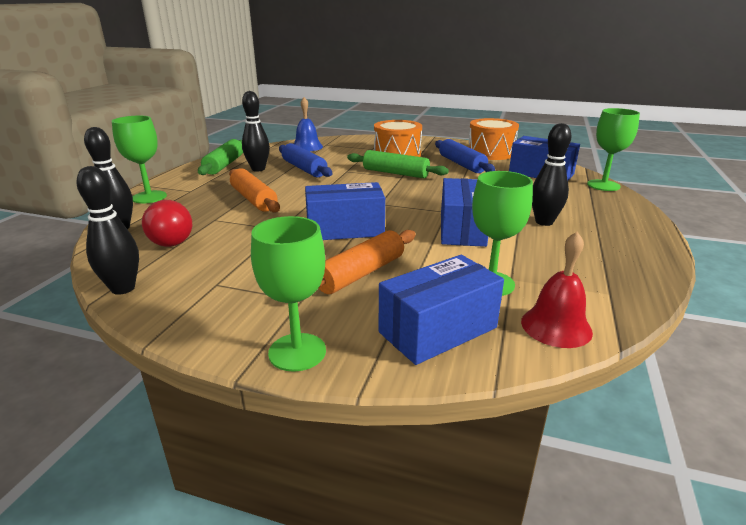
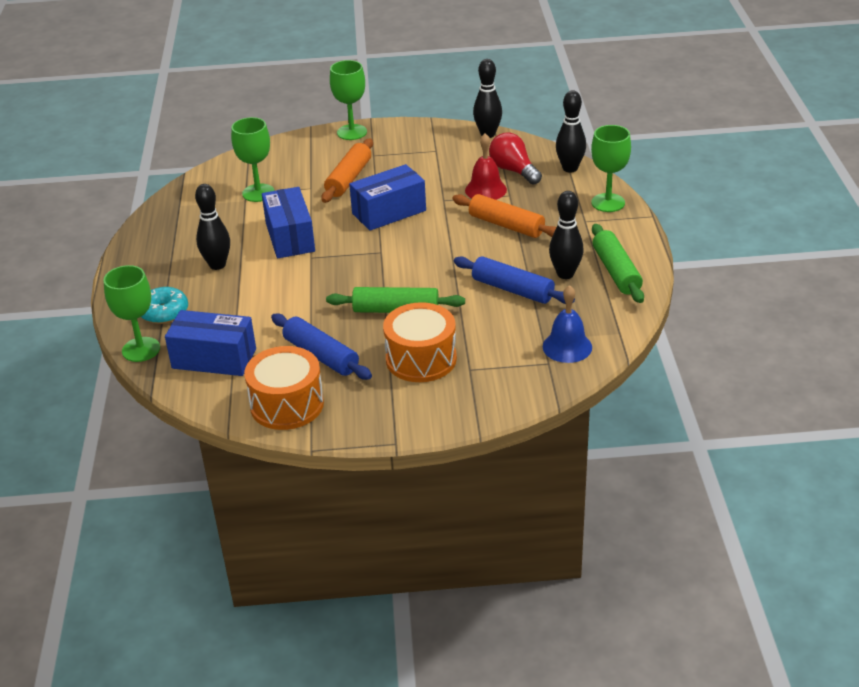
camera: 160 degrees right, 10 degrees up
blue box [379,255,504,365] -> none
red bell [521,232,593,348] -> red bell moved to [465,133,507,200]
none -> turquoise donut [141,287,188,324]

